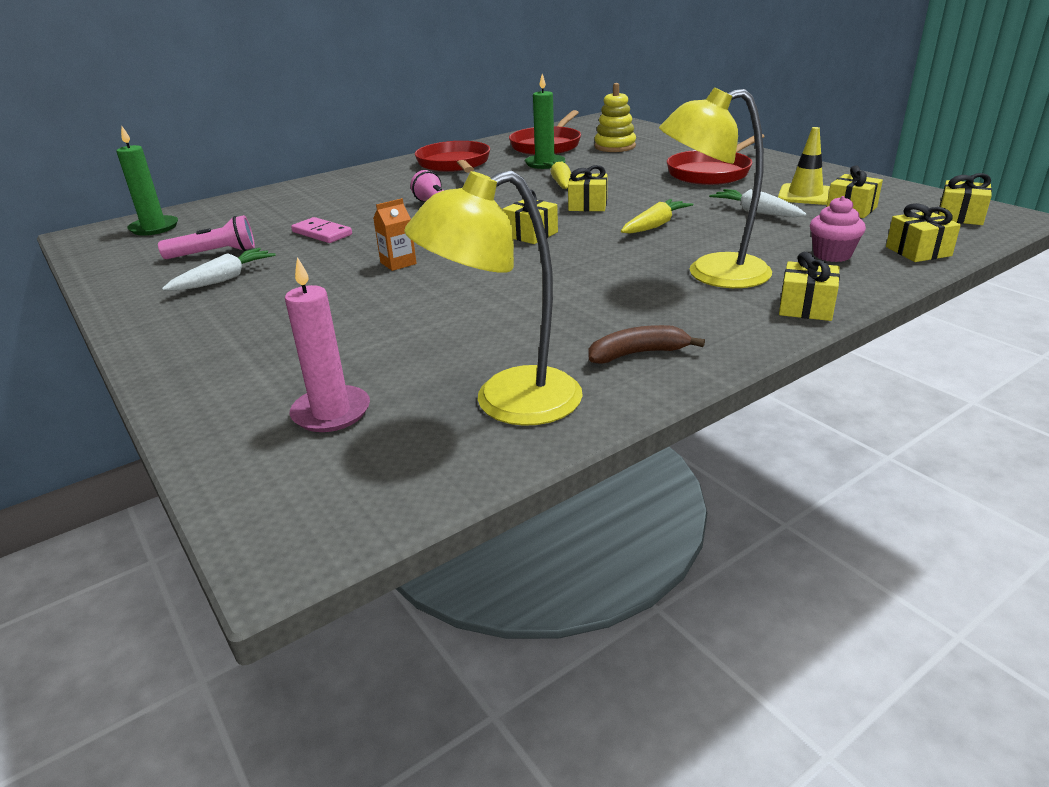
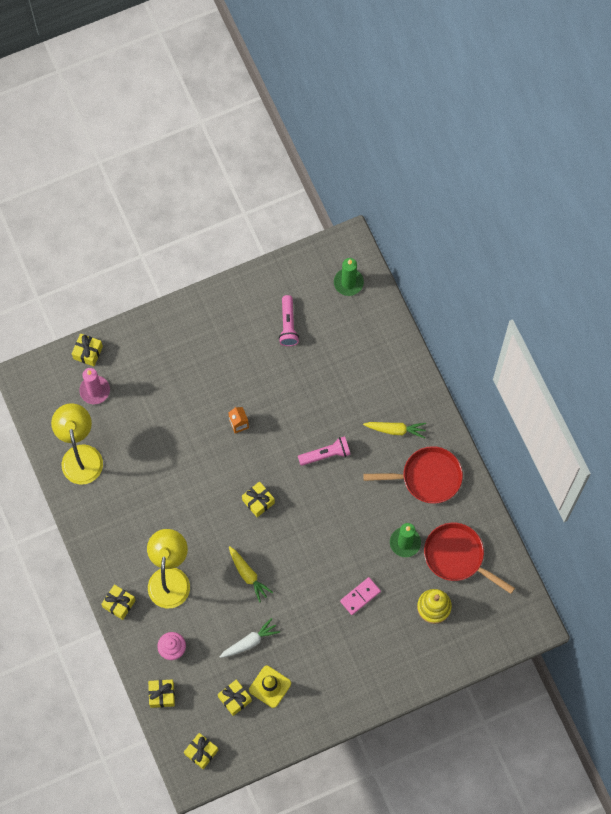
camera: 100 degrees right, 40 degrees up
white carrot [162,248,276,291] -> none
pink domino [291,217,352,243] -> pink domino moved to [340,577,381,615]
yellow carrot [543,160,571,189] -> yellow carrot moved to [363,422,426,439]
yellow gift [568,165,607,211] -> yellow gift moved to [72,333,103,366]
brown banana [589,325,705,364] -> none
red pan [667,134,765,185] -> none

